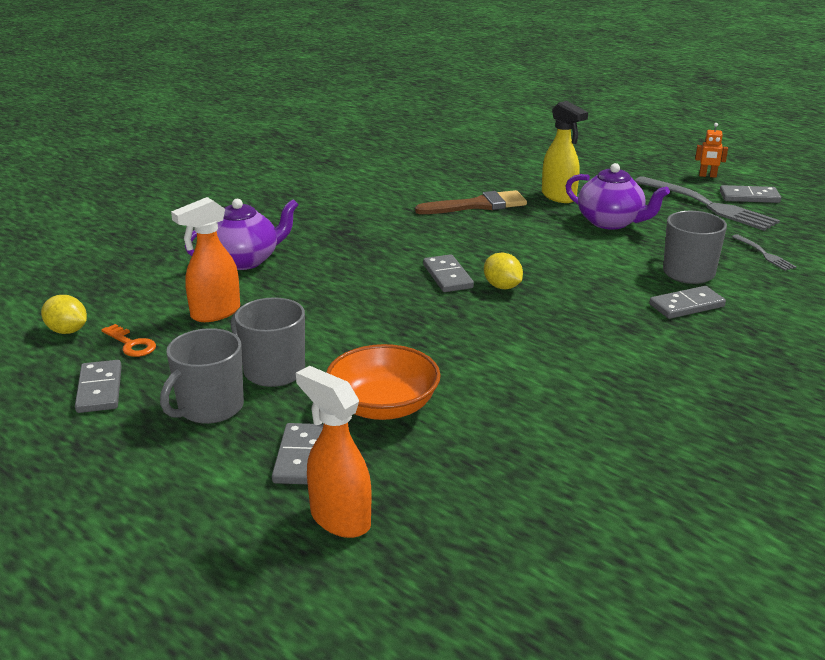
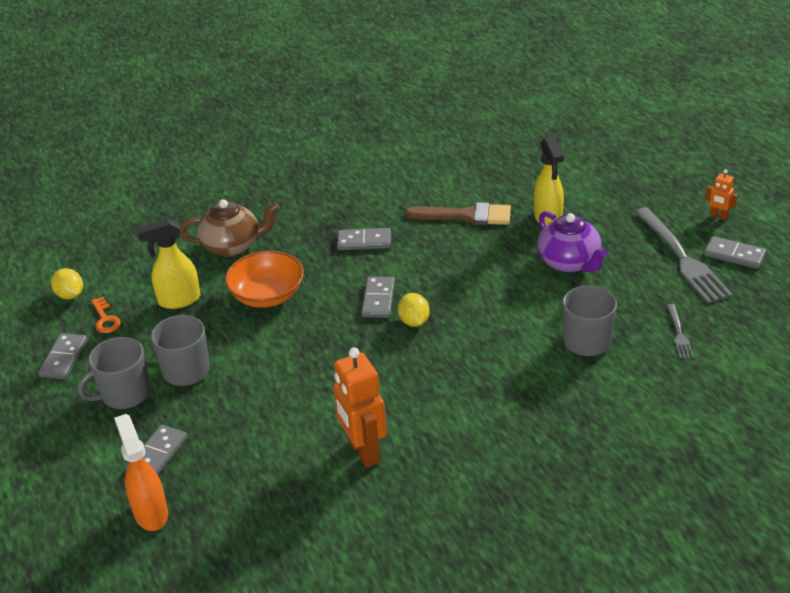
camera: 25 degrees right, 10 degrees up
orange spray bottle [171,197,240,322] -> yellow spray bottle [137,219,200,309]
purple teapot [185,199,299,270] -> brown teapot [180,199,279,257]
orange bowl [326,344,441,420] -> orange bowl moved to [225,251,304,308]
grey domino [649,286,726,319] -> grey domino moved to [337,228,391,250]
none -> orange robot [333,348,387,468]

